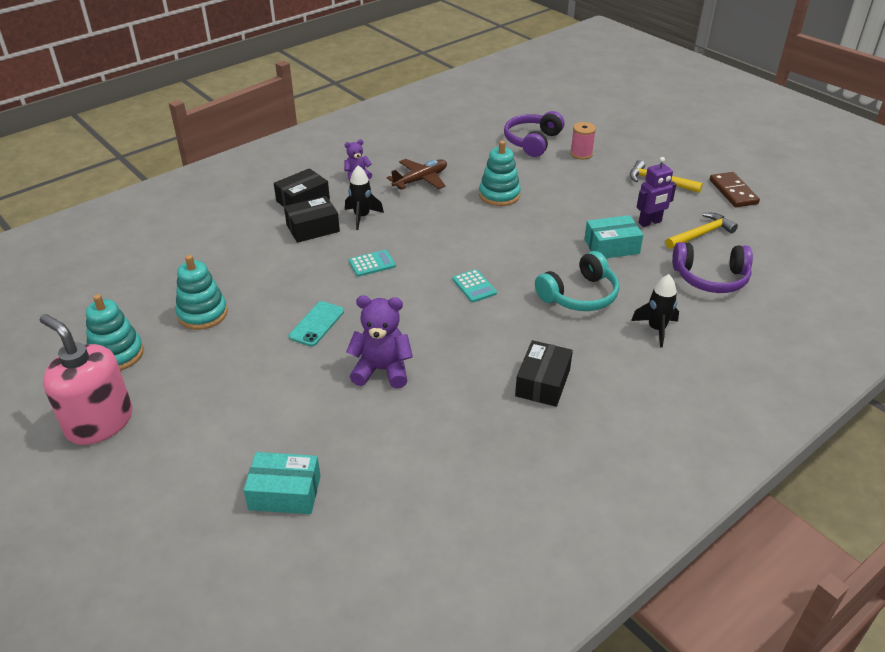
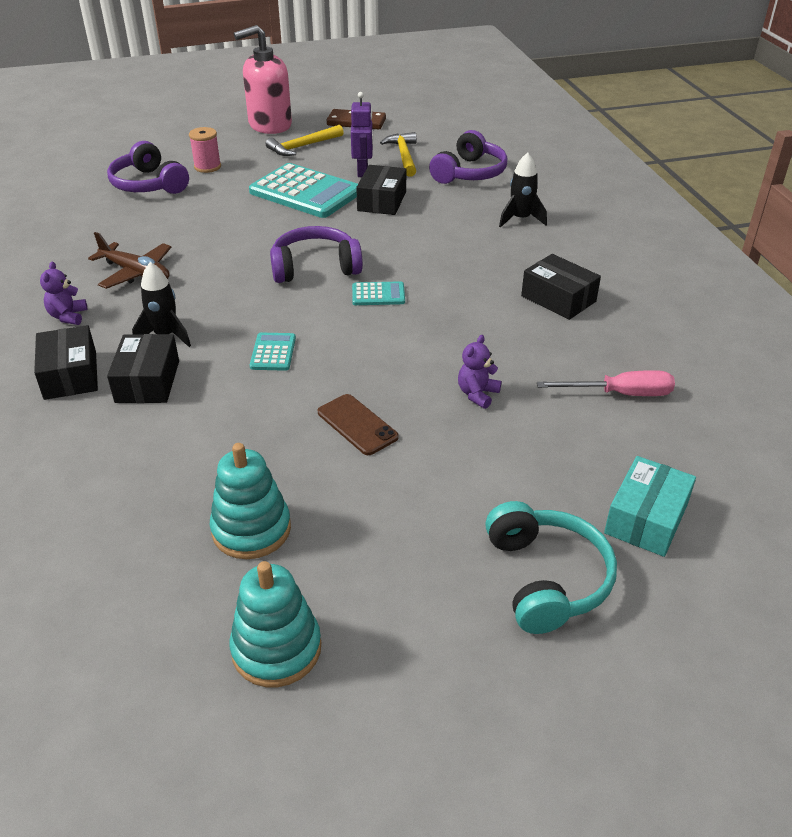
camera: 65 degrees left, 0 degrees up
pink soap dispenser [40,314,133,445] -> pink soap dispenser moved to [234,25,292,134]
turquoise phone [289,301,344,347] -> brown phone [318,394,399,455]
purple teddy bear [346,296,413,389] -> purple teddy bear [458,335,501,409], size x0.58
brown plane [387,159,447,189] -> brown plane turned 135 degrees clockwise [88,232,172,289]
turquoise stacking toy [479,141,521,206] -> none
turquoise headphones [535,251,619,311] -> turquoise headphones moved to [485,501,617,634]
turquoise box [584,215,643,258] -> black box [356,165,406,215]
none -> turquoise calculator [249,163,358,218]
none -> purple headphones [270,226,363,283]
none -> pink screwdriver [537,370,675,396]

